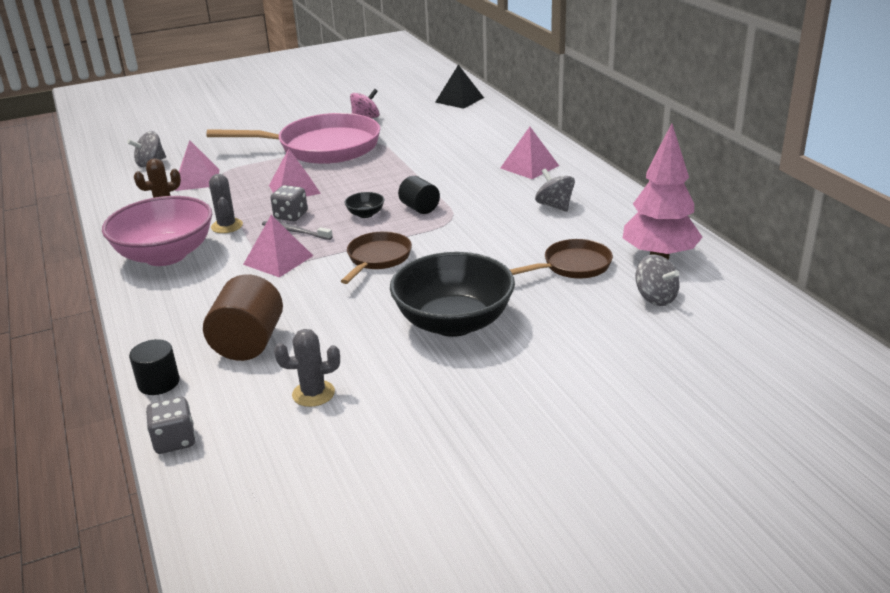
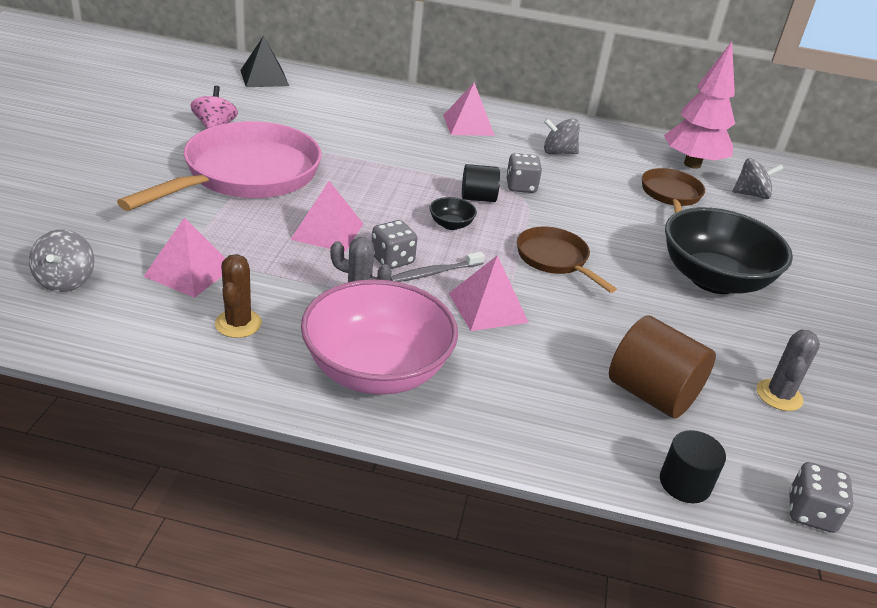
camera: 60 degrees left, 5 degrees up
none -> grey dice [506,153,542,193]

